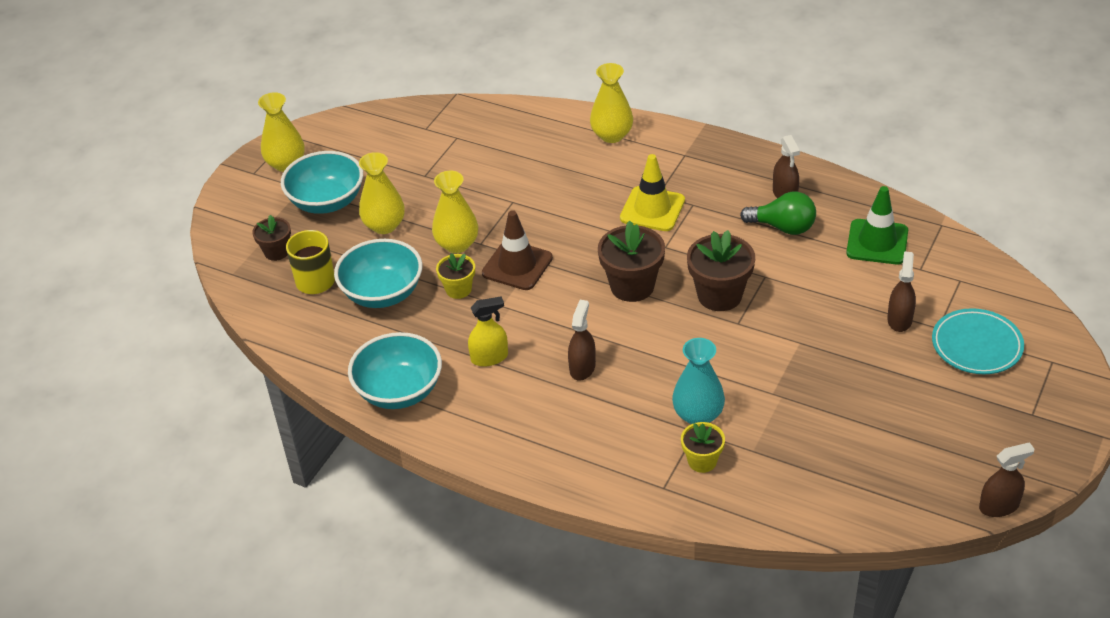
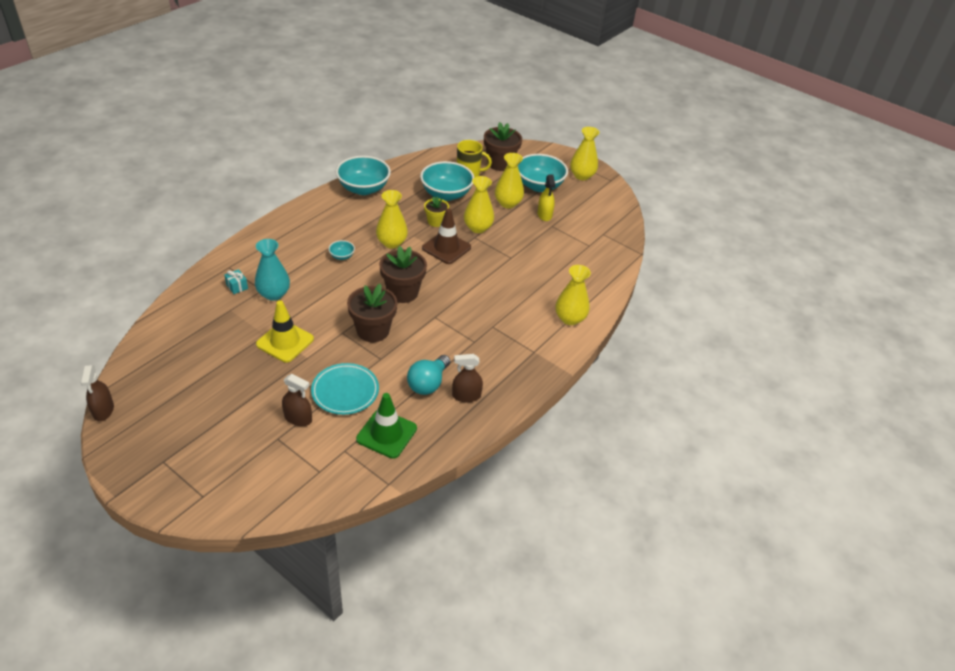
camera: 95 degrees right, 0 degrees up
brown flower pot [252,215,291,261] -> brown flower pot [484,122,522,171], size x1.69
yellow spray bottle [468,296,508,367] -> yellow spray bottle moved to [537,175,555,221]
brown spray bottle [568,300,596,381] -> turquoise bowl [328,240,355,260]
yellow traffic cone [620,154,685,231] -> yellow traffic cone moved to [256,300,314,363]
yellow flower pot [681,422,725,473] -> turquoise gift [224,269,248,294]
green light bulb [740,192,816,235] -> turquoise light bulb [407,355,450,395]
turquoise plate [932,308,1024,374] -> turquoise plate moved to [311,363,379,415]
none -> yellow vase [376,190,408,249]

